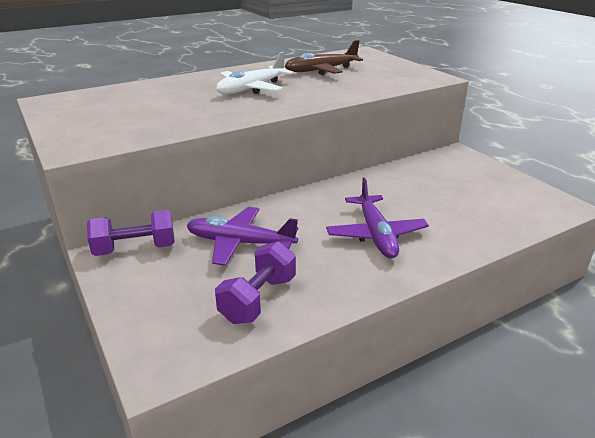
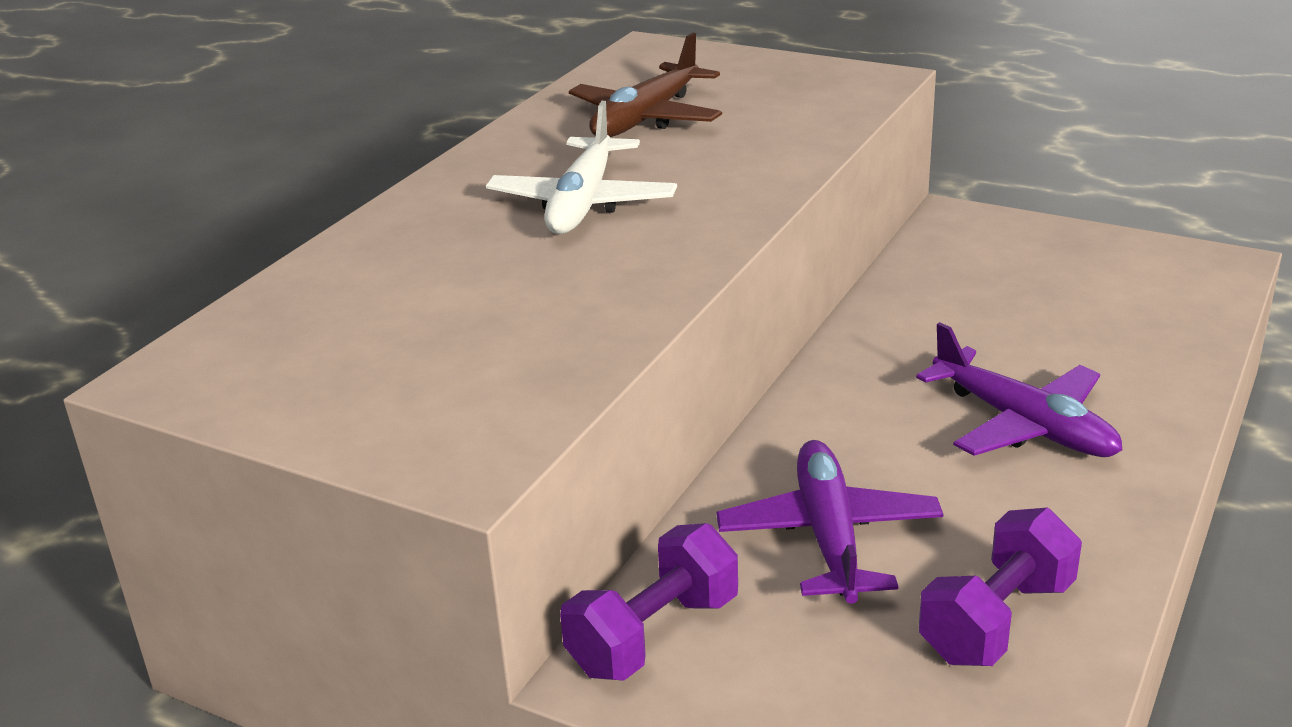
camera: 30 degrees left, 0 degrees up
purple plane [187,207,298,266] -> purple plane turned 105 degrees clockwise [716,440,943,604]
purple dumbbell [215,241,296,324] -> purple dumbbell turned 45 degrees clockwise [919,508,1082,666]

